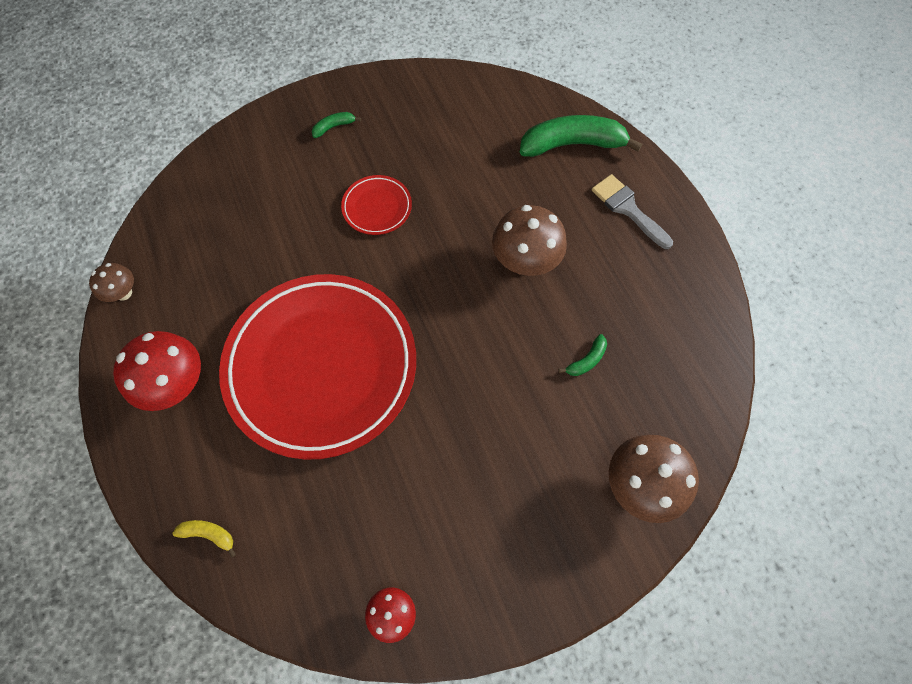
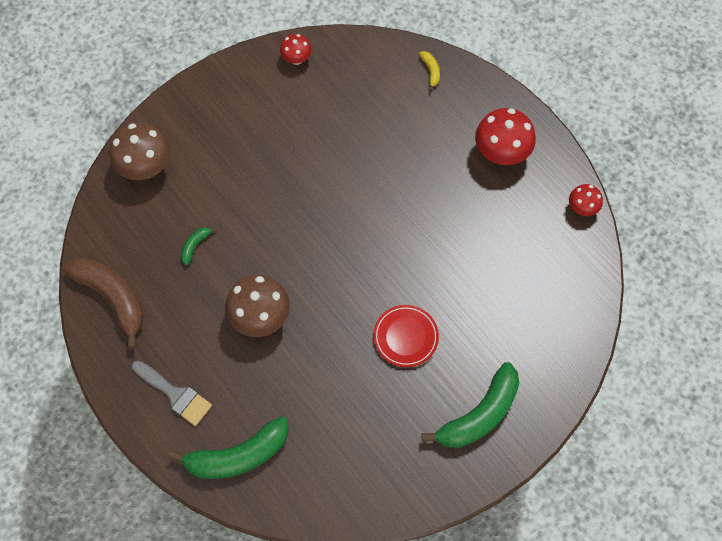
camera: 165 degrees right, 0 degrees up
brown mushroom [89,263,134,302] -> red mushroom [569,184,603,216]
yellow banana [173,520,236,558] -> yellow banana turned 105 degrees counterclockwise [419,51,440,91]
red plate [219,274,416,460] -> none
green banana [312,112,361,138] -> green banana [422,362,519,448], size x2.29
none -> brown banana [63,258,144,349]

